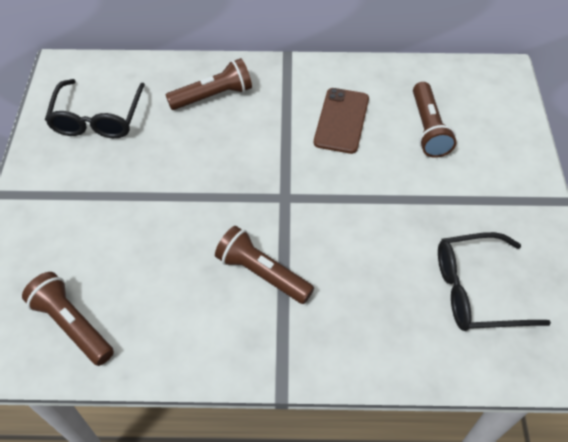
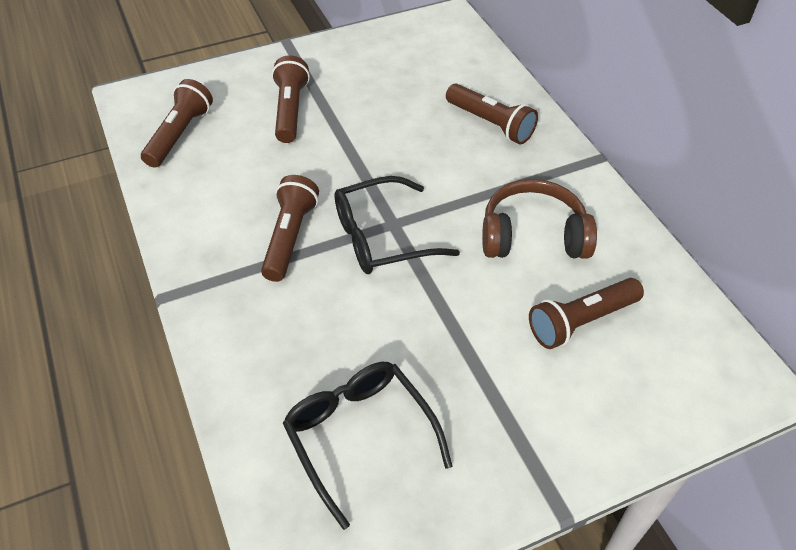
camera: 65 degrees right, 5 degrees down
black glasses [45,79,145,138] -> black glasses moved to [335,176,460,274]
brown phone [314,88,369,154] -> brown headphones [482,179,597,259]
none -> brown flashlight [272,55,310,143]

